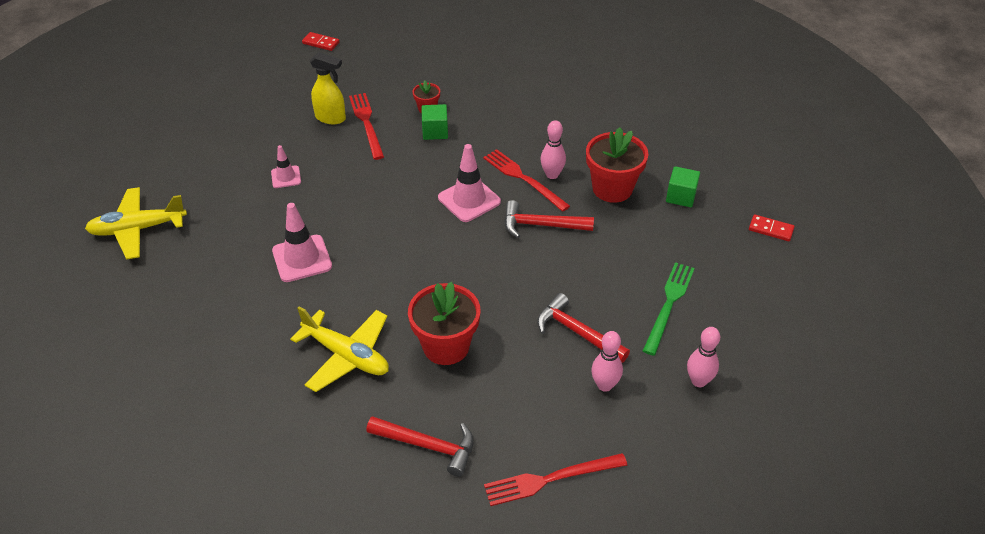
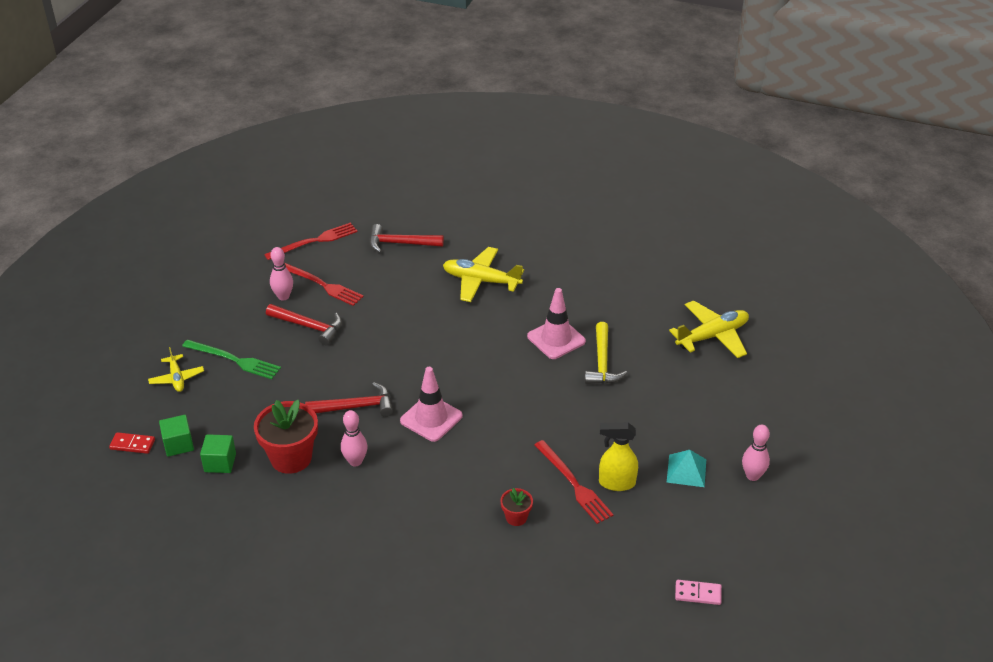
camera: 165 degrees right, 5 degrees down
pink traffic cone [271,145,301,188] -> none
red domino [302,32,340,51] -> pink domino [675,580,722,605]
red flower pot [408,282,481,365] -> none
green cube [422,104,448,140] -> green cube moved to [159,415,194,457]
red fork [483,149,570,212] -> red fork moved to [284,263,364,306]
green fork [643,262,695,356] -> green fork turned 75 degrees counterclockwise [182,340,281,379]
pink bowling pin [687,327,720,387] -> pink bowling pin moved to [742,425,770,481]
none -> yellow plane [148,347,204,392]
none -> yellow hammer [585,322,627,384]
none -> turquoise pyramid [667,450,706,487]

